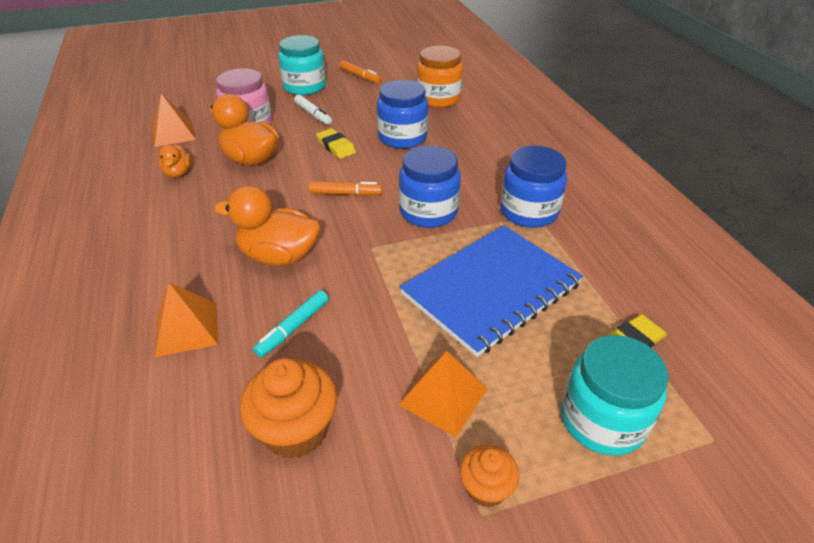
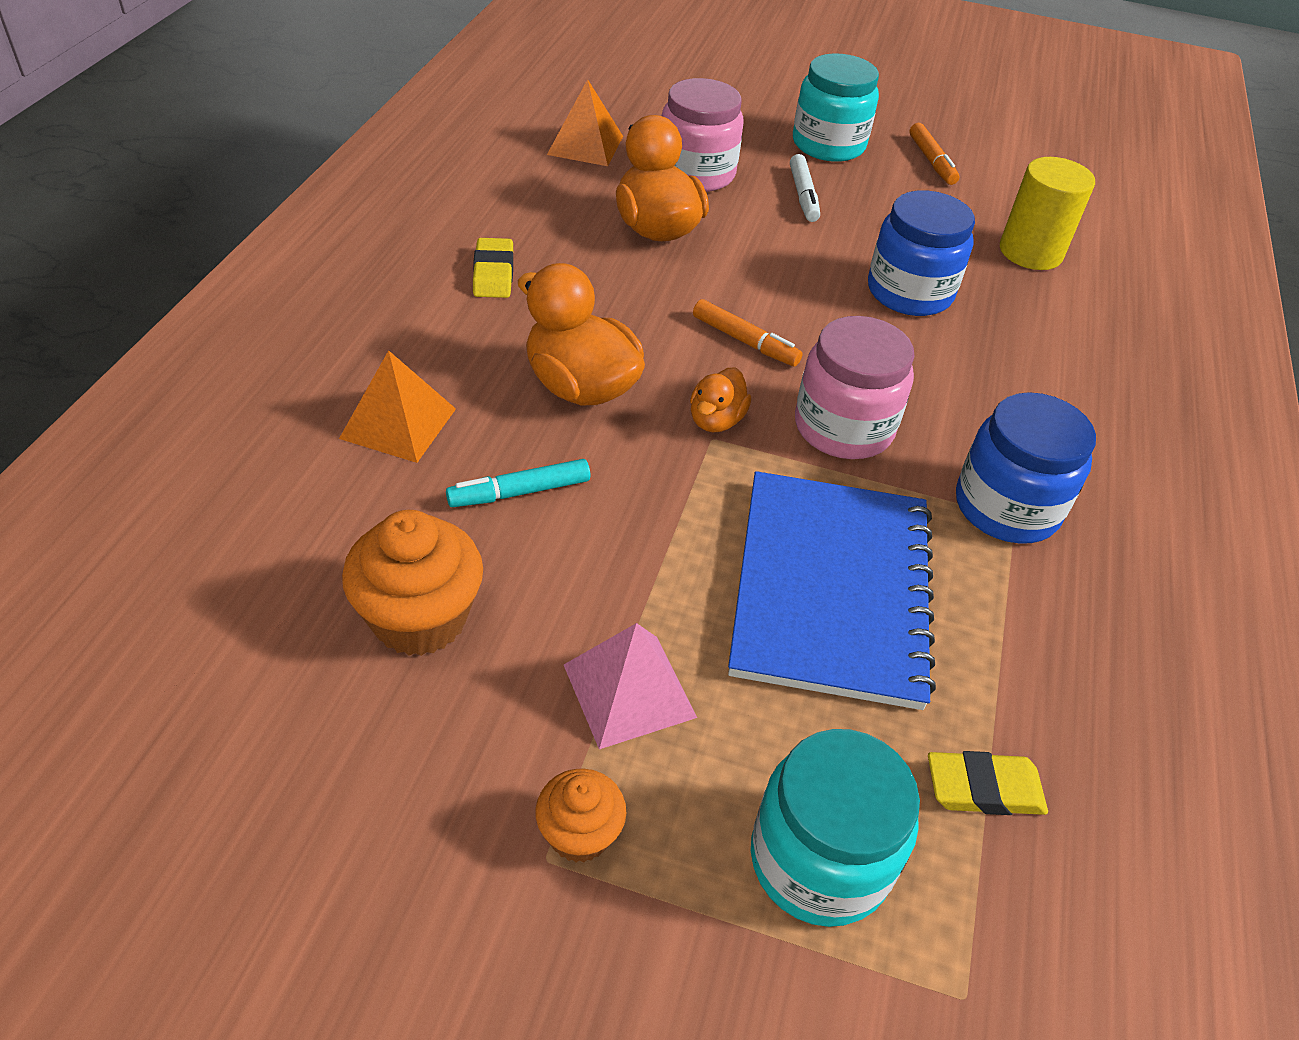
camera: 30 degrees right, 5 degrees up
orange duck [159,144,192,178] -> orange duck moved to [690,368,751,432]
yellow eraser [316,128,356,159] -> yellow eraser moved to [473,238,513,298]
orange pyramid [398,351,487,437] -> pink pyramid [564,623,697,749]
blue jar [399,146,461,228] -> pink jar [795,316,915,459]
blue notebook [400,225,583,357] -> blue notebook turned 75 degrees counterclockwise [728,471,936,710]
orange jar [417,46,463,108] -> yellow cylinder [1000,157,1095,270]

